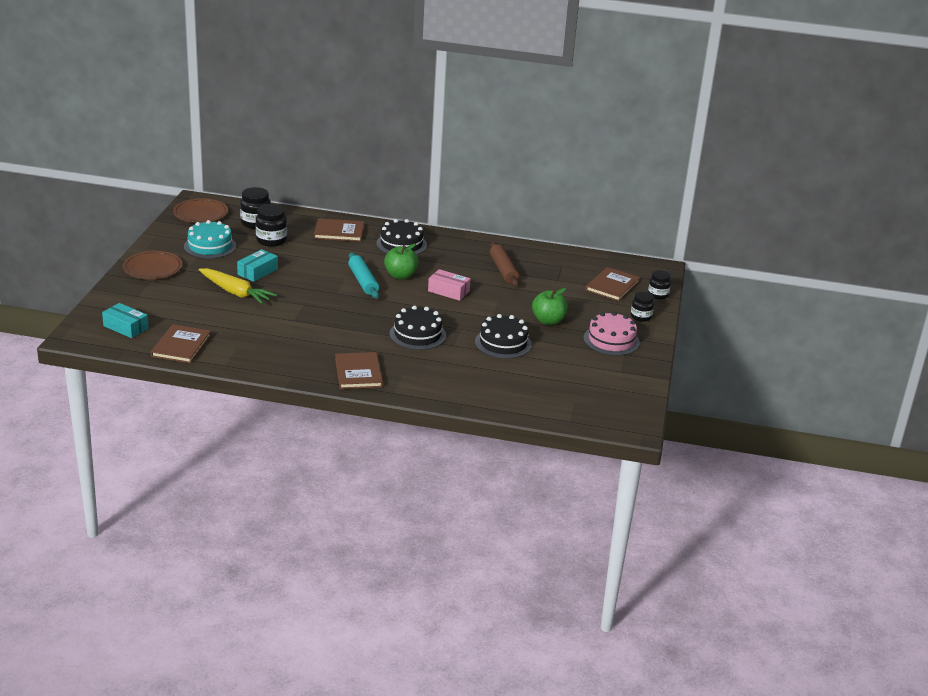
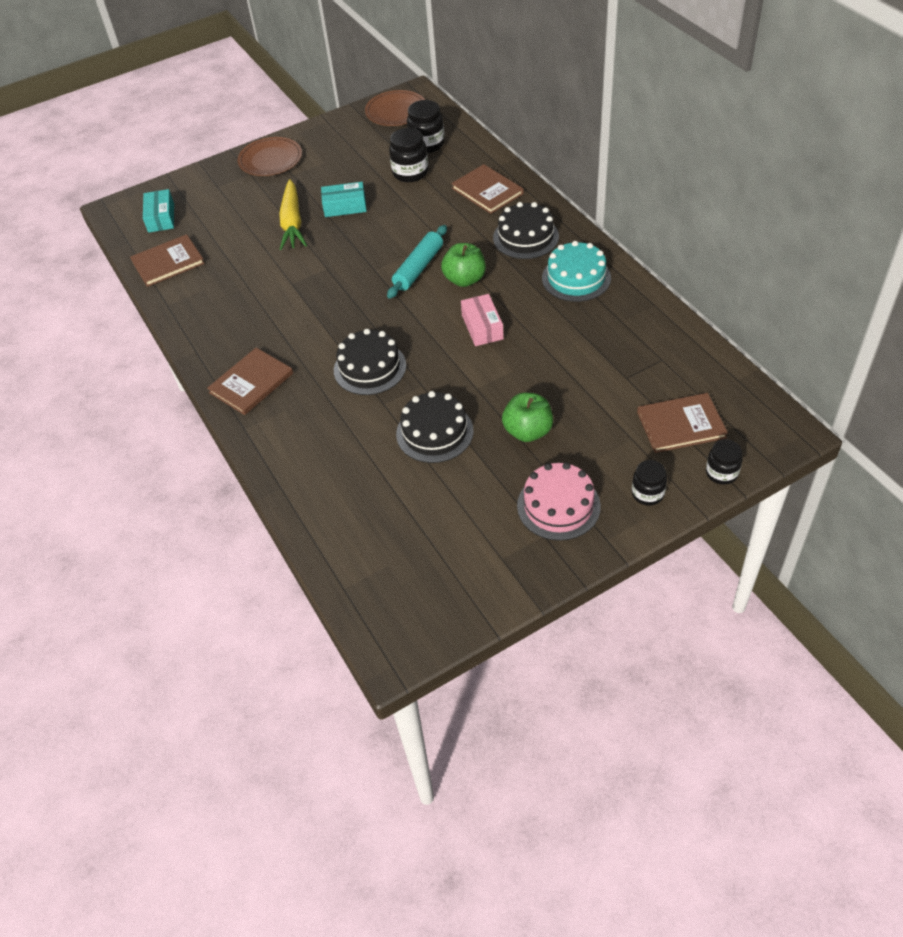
camera: 55 degrees right, 20 degrees up
turquoise cake [184,220,236,259] -> turquoise cake moved to [542,241,611,302]
brown rolling pin [490,242,519,287] -> none

